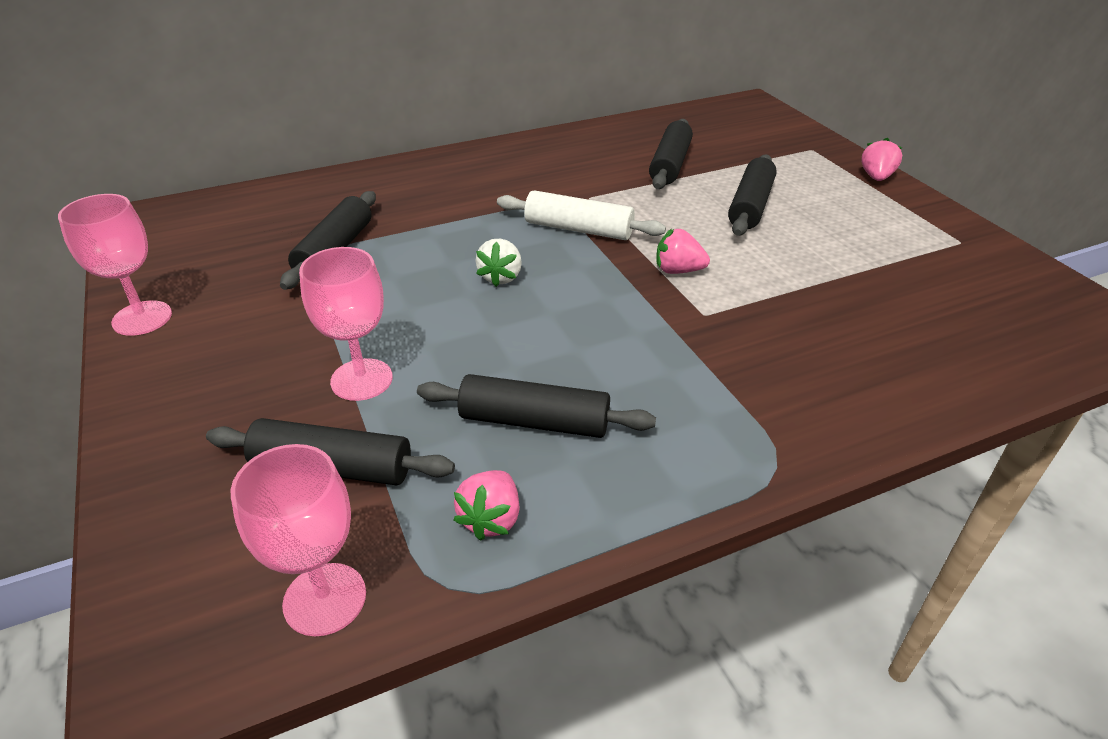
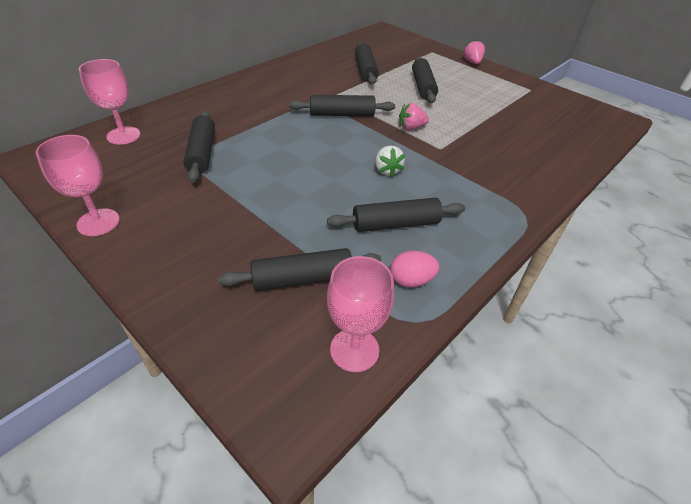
camera: 25 degrees left, 5 degrees up
pink goblet [299,247,393,401] -> pink goblet moved to [79,59,141,145]
pink strawberry [453,470,520,541] -> pink egg [390,251,439,287]
white strawberry [476,239,522,287] -> white strawberry moved to [375,146,405,177]
white rolling pin [497,190,666,240] -> black rolling pin [289,95,395,116]

